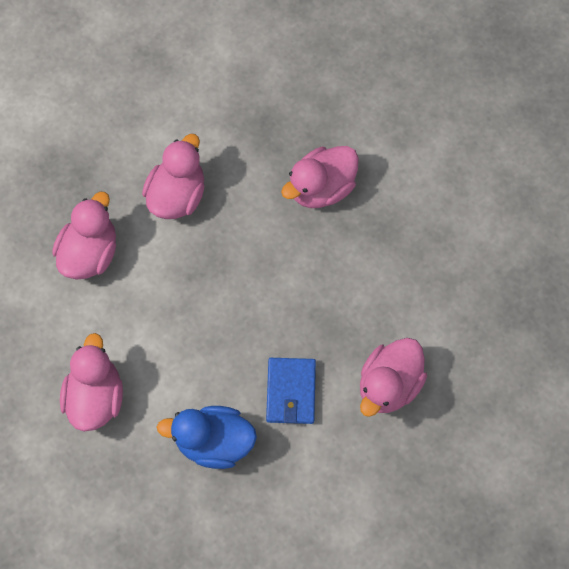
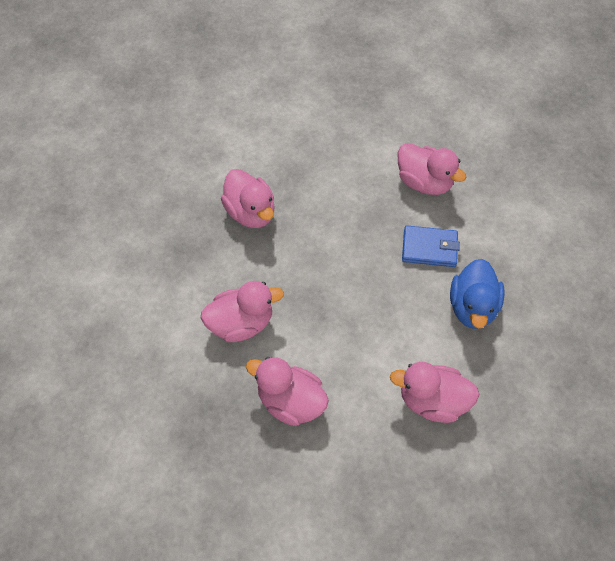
camera: 85 degrees left, 10 degrees down
pink duck [142,134,205,219] -> pink duck turned 135 degrees clockwise [201,281,284,342]

